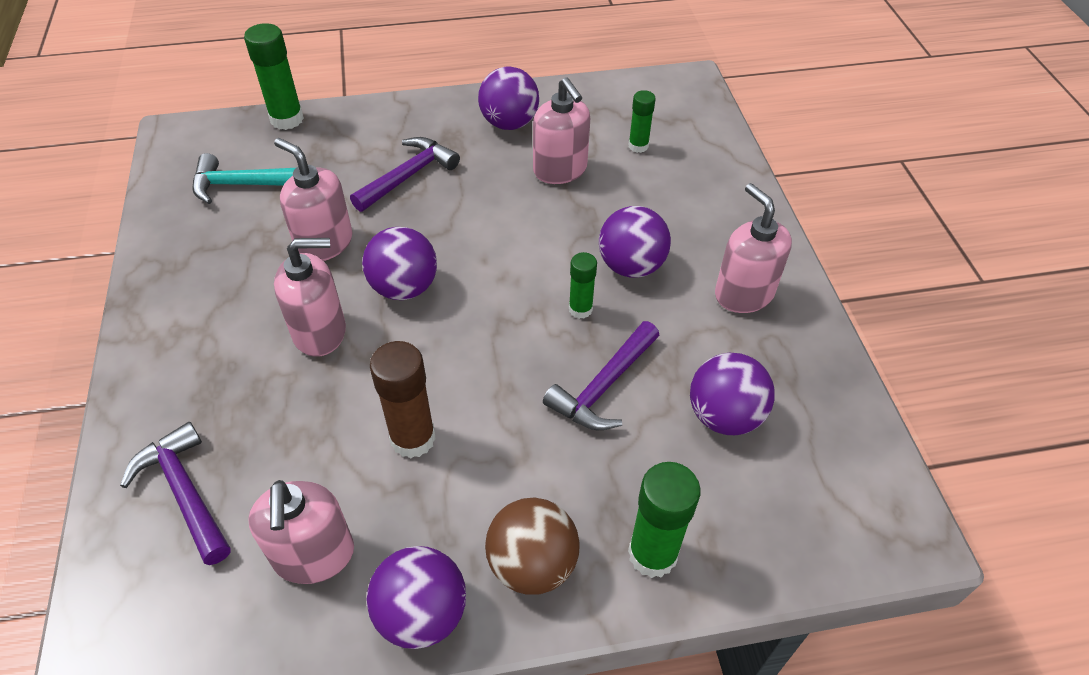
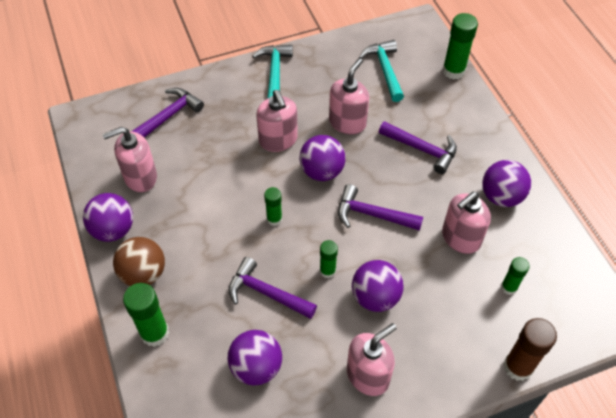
camera: 80 degrees right, 5 degrees up
brown glue stick [370,341,436,458] -> brown glue stick moved to [504,318,557,381]
none -> turquoise hammer [252,45,293,99]
none -> green glue stick [264,187,282,226]
none -> purple hammer [338,184,423,231]

